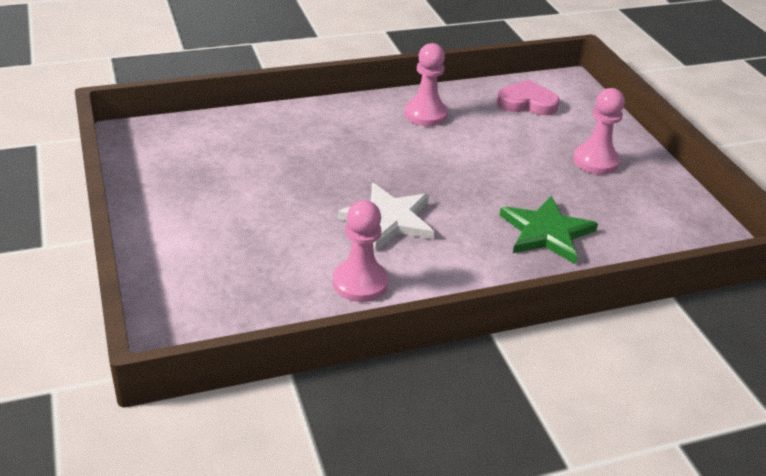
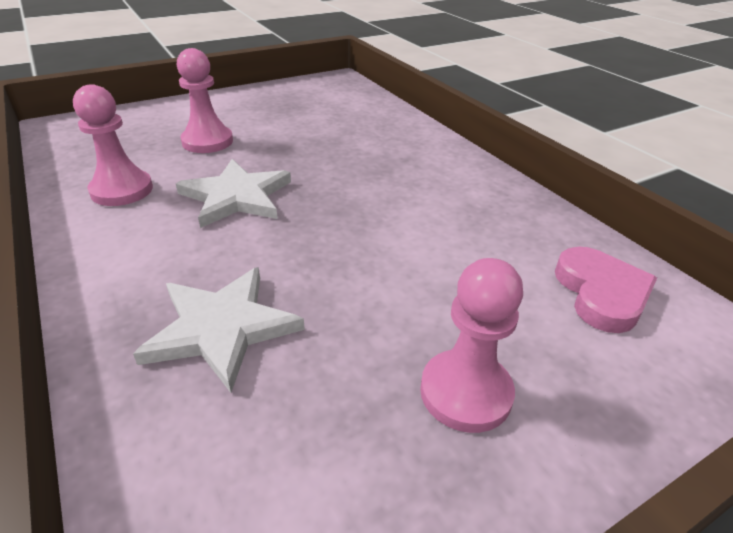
camera: 80 degrees right, 0 degrees up
pink pawn [405,43,448,126] -> pink pawn moved to [177,48,233,153]
green star [500,196,598,264] -> white star [133,267,305,393]

